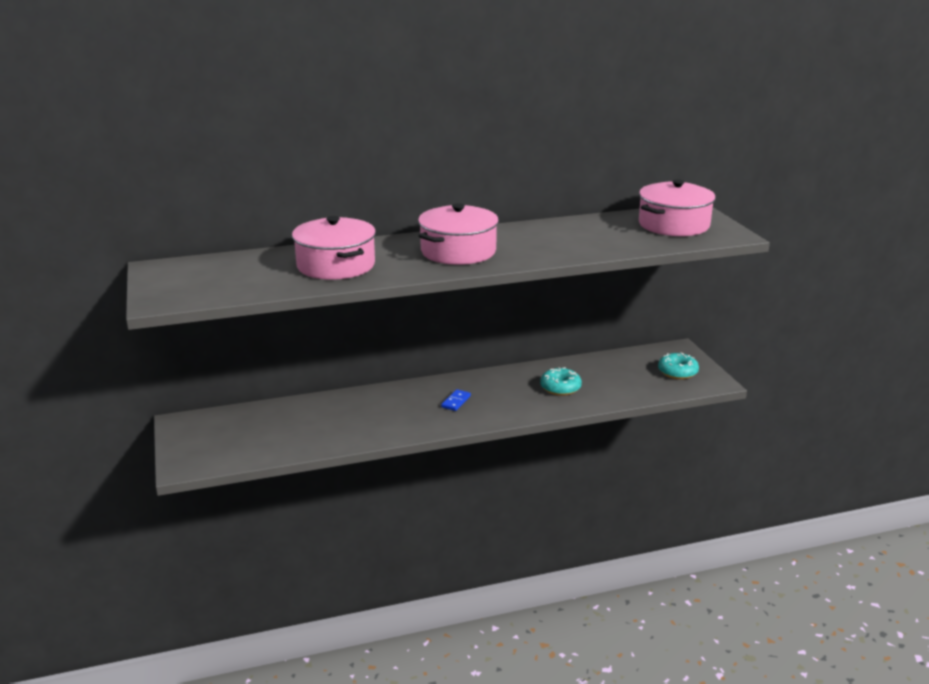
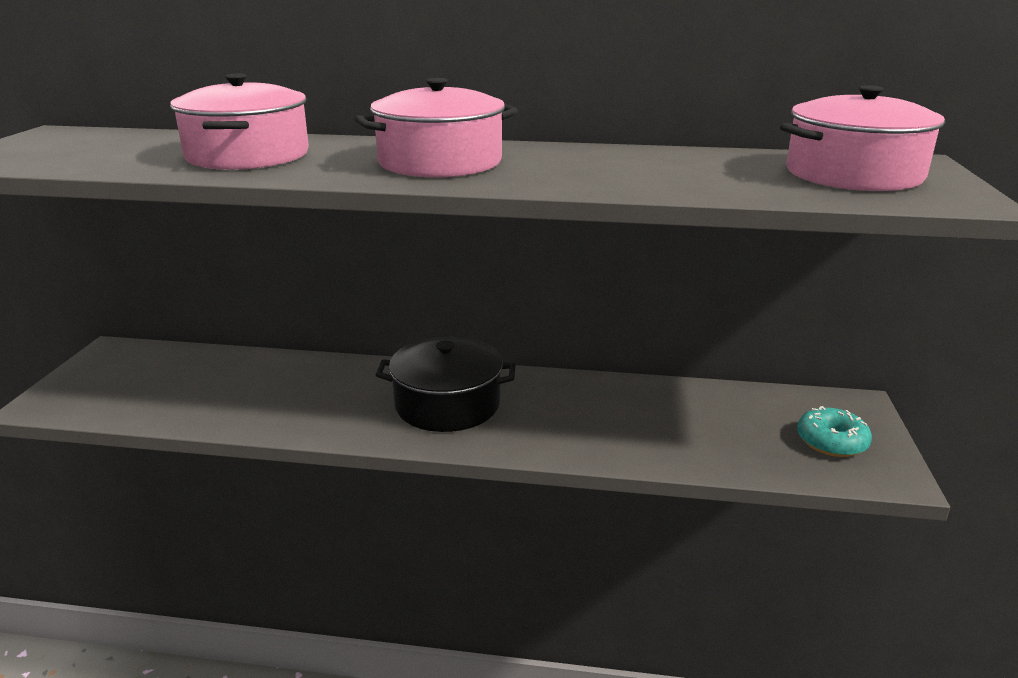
camera: 25 degrees right, 0 degrees up
blue domino [441,389,471,411] -> black pot [376,336,515,432]
turquoise donut [540,367,582,396] -> none

